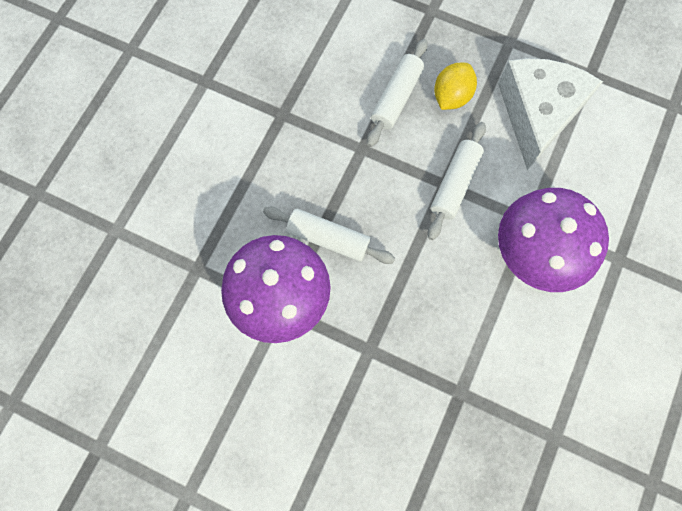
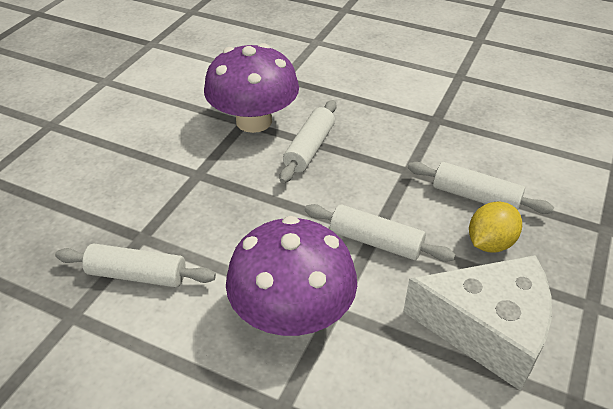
camera: 90 degrees right, 30 degrees down
yellow lemon [434,63,477,110] -> yellow lemon turned 75 degrees counterclockwise [469,201,522,253]
none -> white rolling pin [55,243,216,287]

